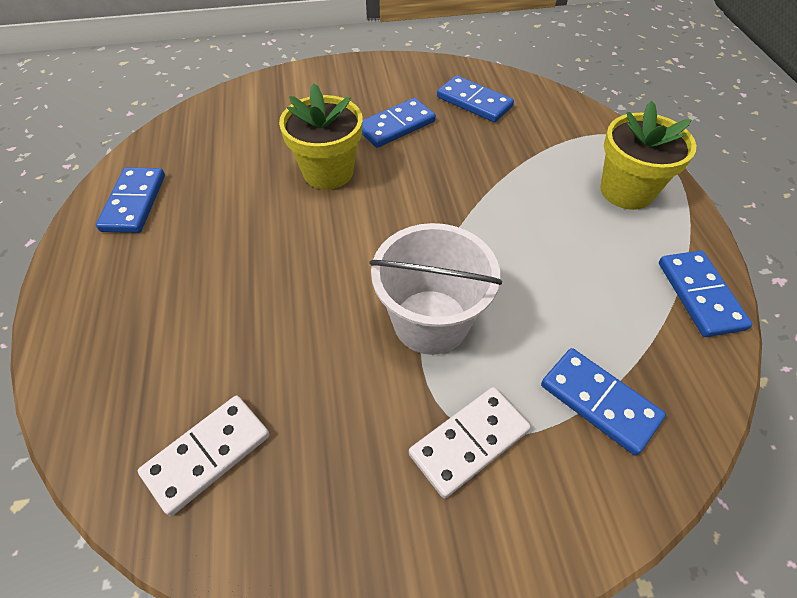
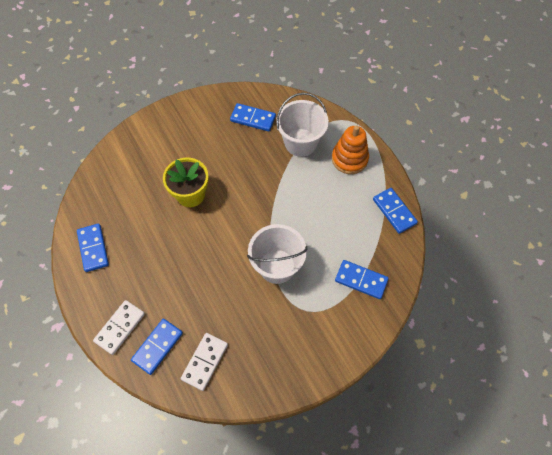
camera: 20 degrees left, 10 degrees up
blue domino [362,98,436,148] -> blue domino moved to [131,319,183,375]
white domino [409,387,531,498] -> white domino moved to [93,300,145,355]
yellow flower pot [600,101,696,210] -> orange stacking toy [332,126,369,174]
none -> white bucket [276,93,329,157]

